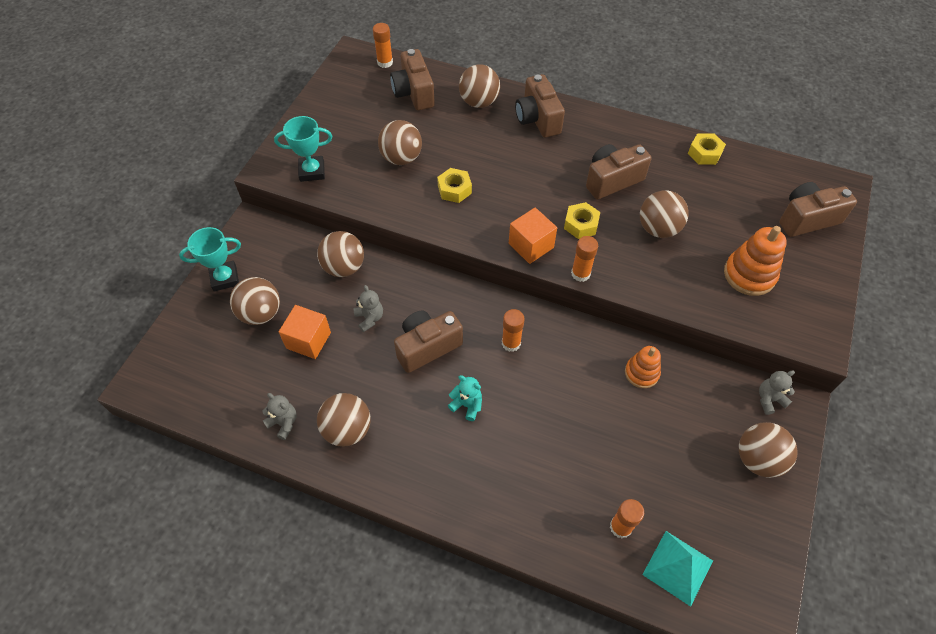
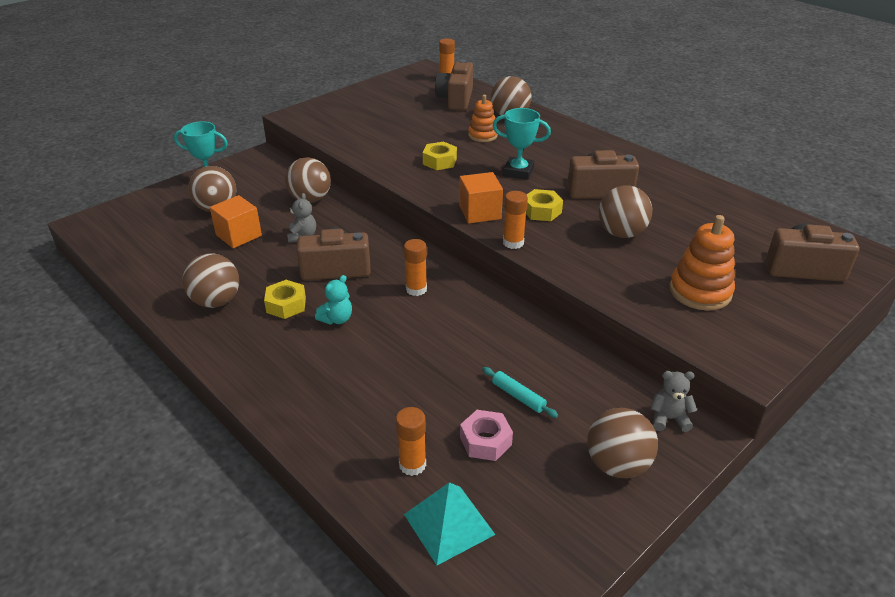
camera: 25 degrees right, 20 degrees down
grey teddy bear [262,393,297,440] -> none
turquoise trophy [274,116,332,182] -> turquoise trophy moved to [493,108,551,180]
brown ball [378,120,422,165] -> none
turquoise teddy bear [448,375,482,421] -> turquoise teddy bear turned 75 degrees clockwise [315,275,352,325]
brown camera [515,74,565,138] -> none
orange stacking toy [625,346,661,388] -> orange stacking toy moved to [468,95,498,142]
yellow nut [688,133,726,165] -> yellow nut moved to [264,280,306,319]
none -> pink nut [460,410,513,461]
none -> turquoise rolling pin [482,367,558,418]

